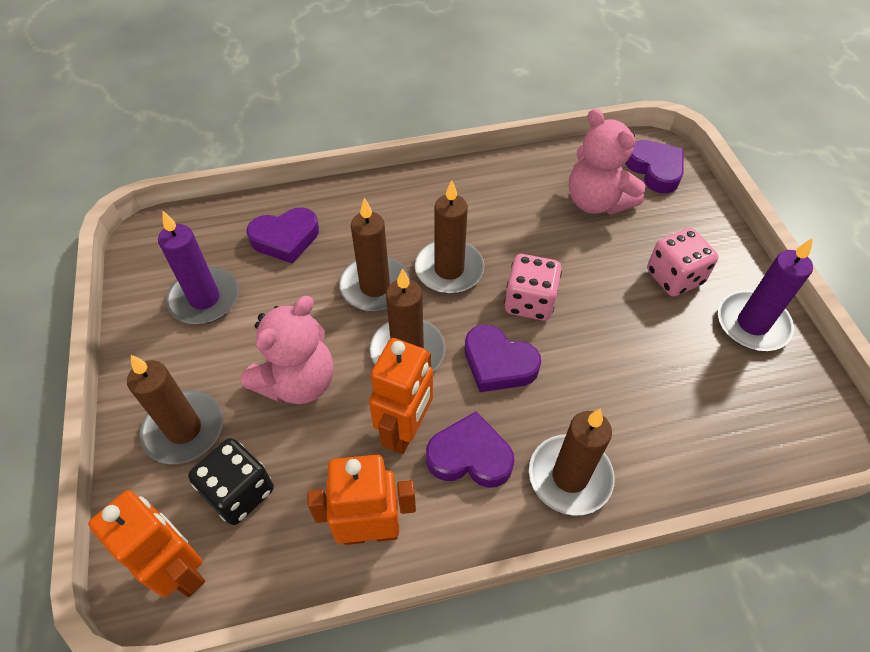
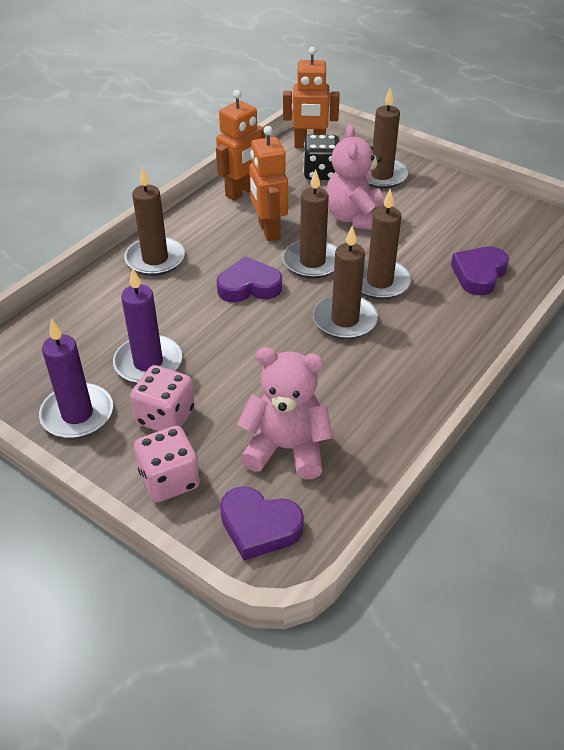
camera: 140 degrees right, 10 degrees down
purple candle [158,211,239,324] -> purple candle moved to [113,267,182,384]
purple heart [426,411,515,488] -> none
pink dice [504,254,562,321] -> pink dice moved to [134,426,200,502]

